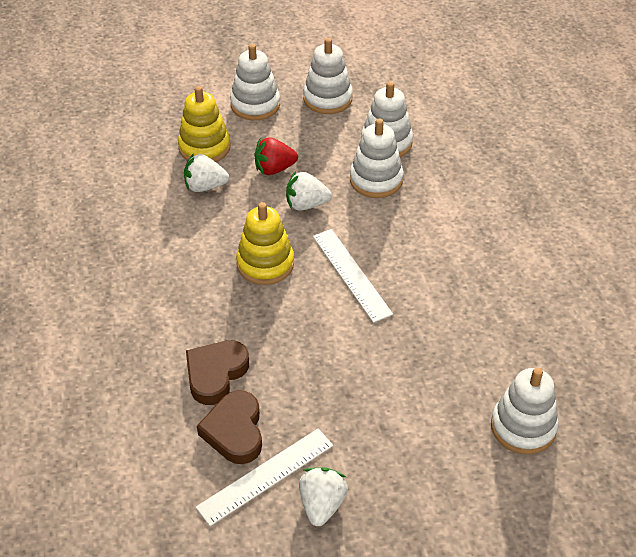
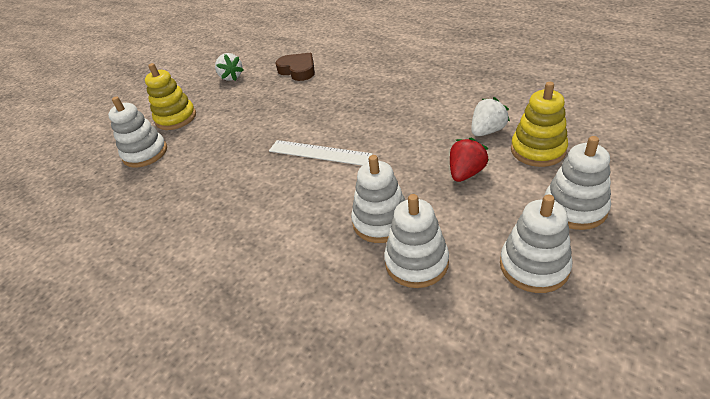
camera: 145 degrees right, 5 degrees down
brown heart [186,340,249,405] -> none
white ruler [196,429,333,526] -> none
yellow stacking toy [236,202,294,285] -> yellow stacking toy moved to [145,63,196,130]
white strawberry [286,171,332,210] -> none

